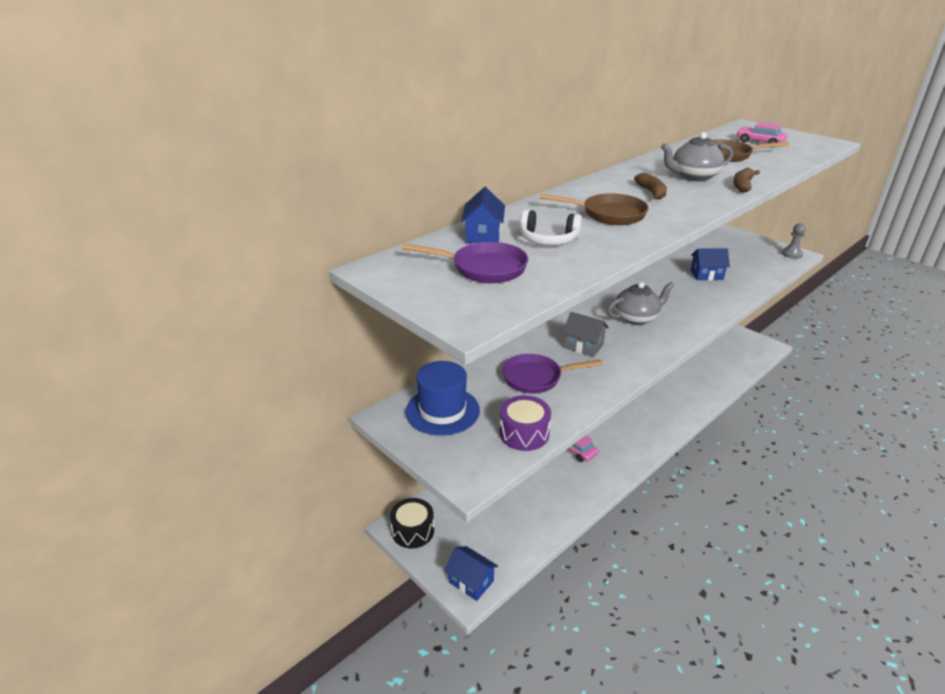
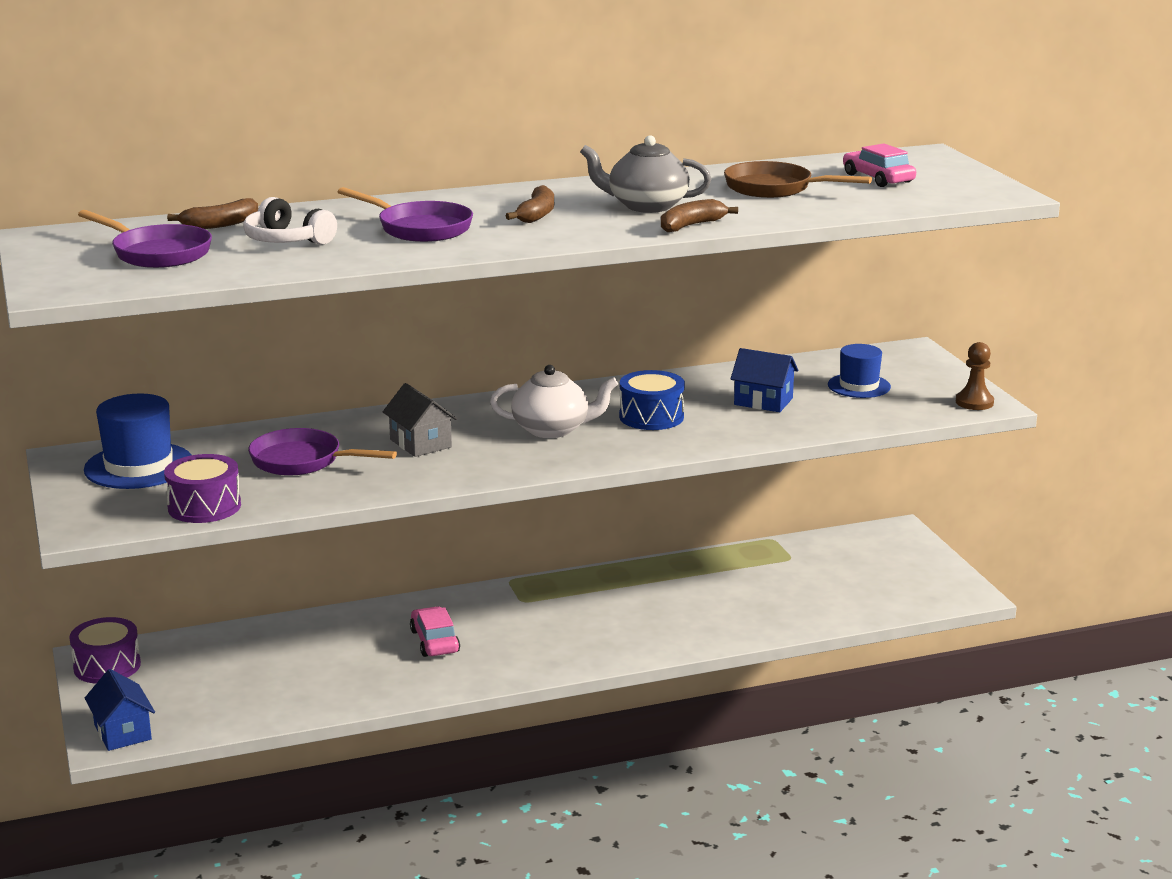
camera: 25 degrees right, 10 degrees down
black drum [390,498,434,548] -> purple drum [69,617,141,684]
blue house [461,187,505,243] -> brown banana [167,198,258,229]
brown pan [539,193,649,225] -> purple pan [338,187,473,242]
grey teapot [607,282,675,325] -> white teapot [490,365,618,438]
grey pawn [782,223,806,259] -> brown pawn [956,342,994,410]
none -> blue drum [619,370,685,430]
none -> blue hat [828,344,891,398]

